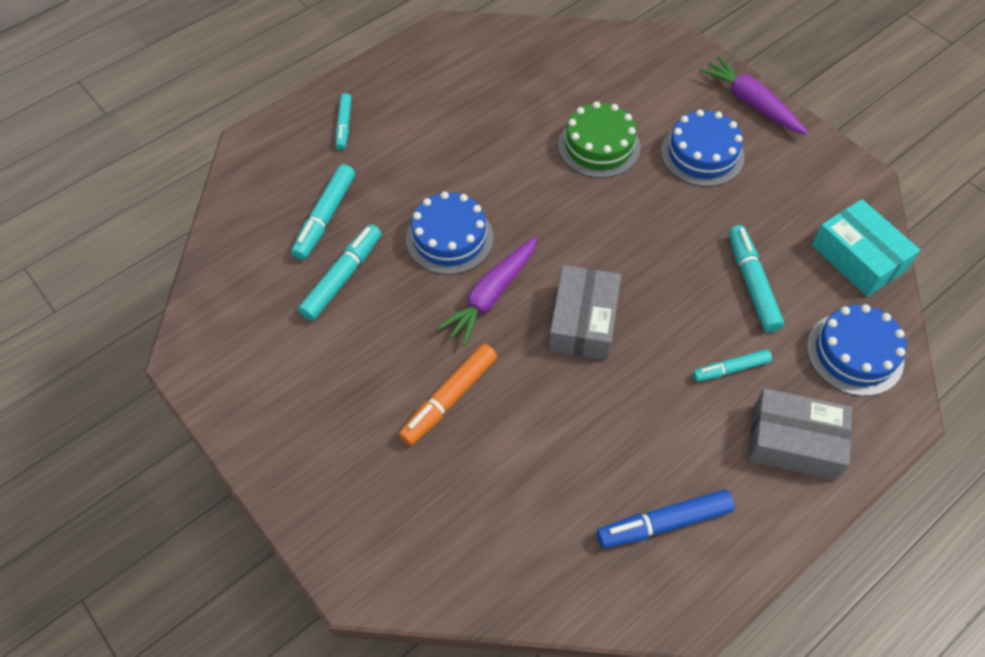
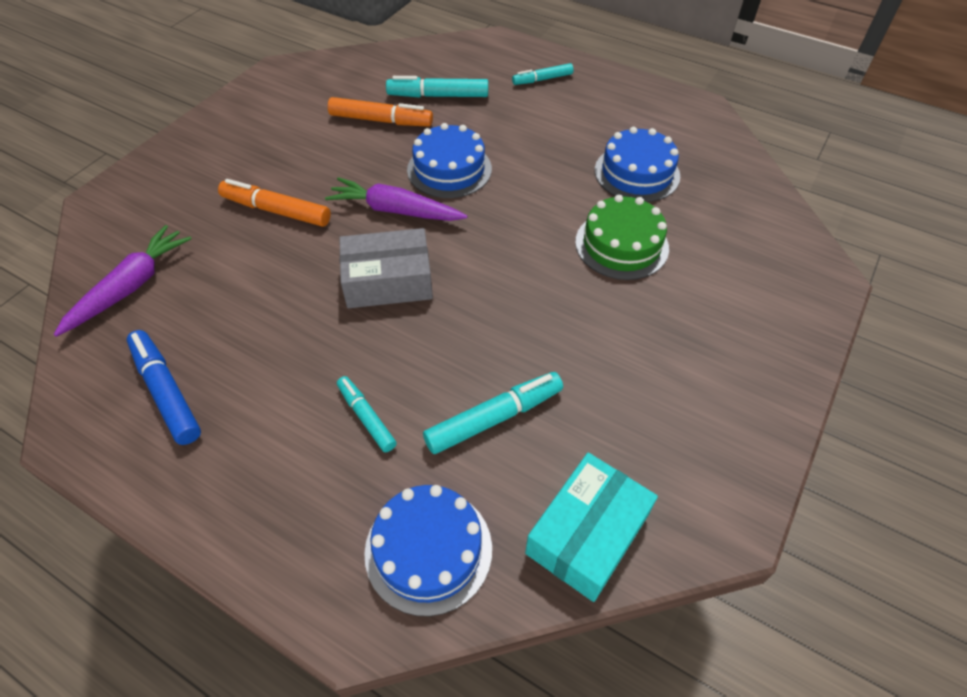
camera: 70 degrees right, 5 degrees down
turquoise marker [298,224,381,321] -> orange marker [328,97,433,127]
blue cake [661,110,745,187] -> blue cake moved to [595,127,680,202]
purple carrot [699,56,808,135] -> purple carrot moved to [54,225,192,337]
grey box [748,388,852,480] -> none

